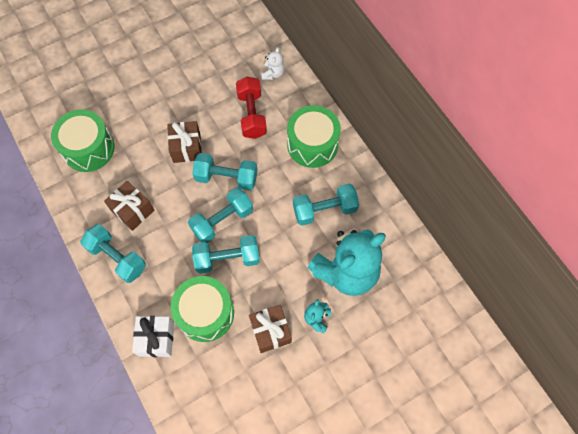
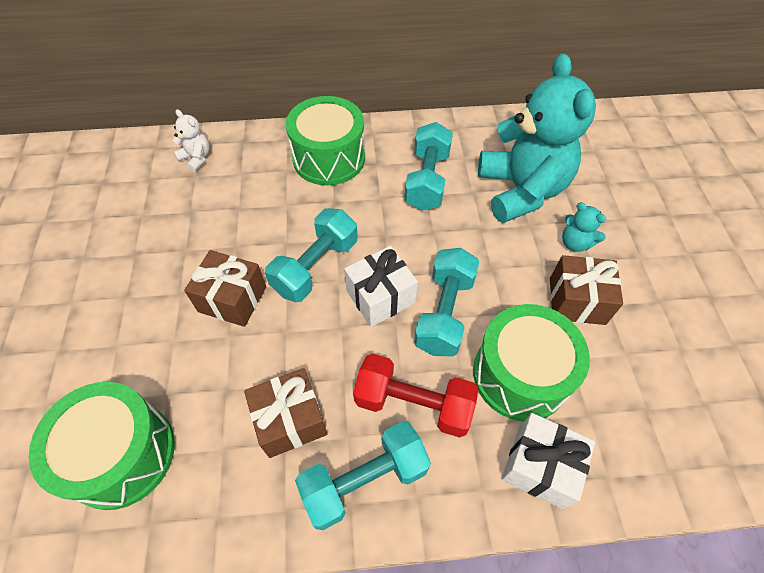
camera: 65 degrees left, 10 degrees down
turquoise dumbbell [188,188,253,243] -> white gift [344,246,418,327]
red dumbbell [236,77,267,139] -> red dumbbell moved to [353,353,479,438]

